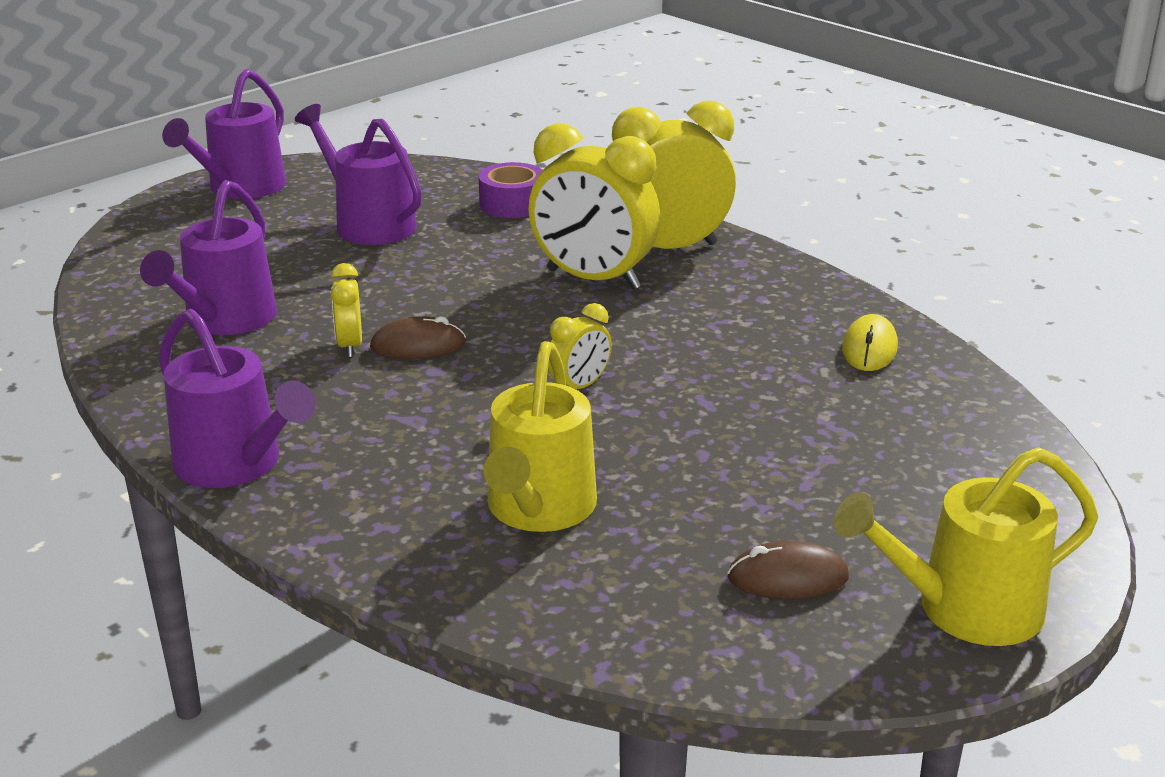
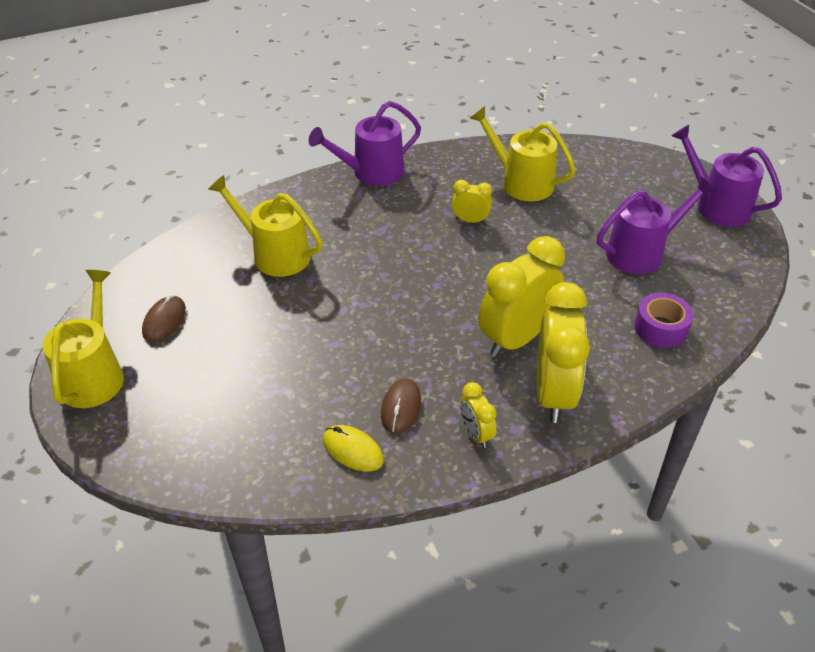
camera: 110 degrees right, 15 degrees up
purple watering can [140,180,277,335] -> yellow watering can [470,106,576,201]
brown mouse [370,316,466,359] -> brown mouse moved to [381,379,421,434]
yellow clock [548,303,612,389] -> yellow clock moved to [460,382,497,448]

